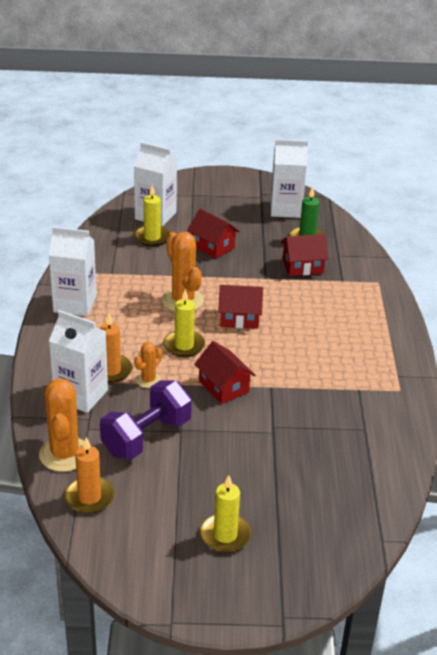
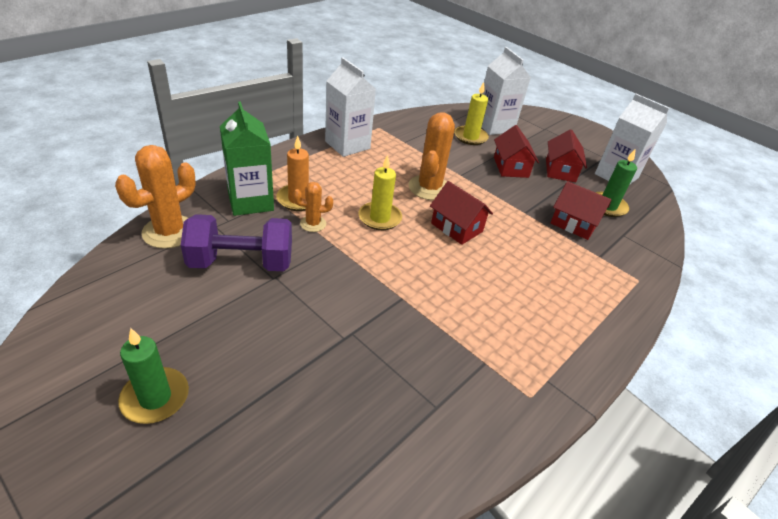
camera: 40 degrees right, 5 degrees up
white carton [49,310,108,413] -> green carton [220,101,274,216]
orange candle [65,437,115,513] -> none
red house [194,341,255,404] -> red house moved to [546,129,587,182]
yellow candle [200,475,251,553] -> green candle [118,328,189,424]

